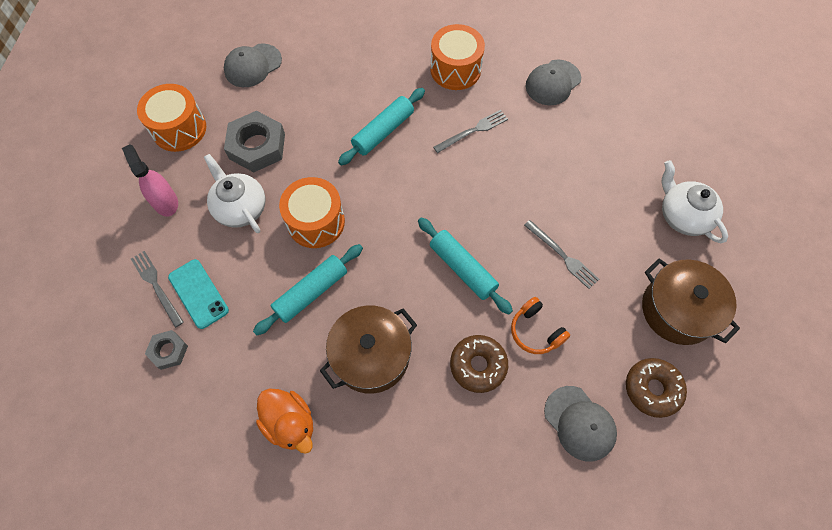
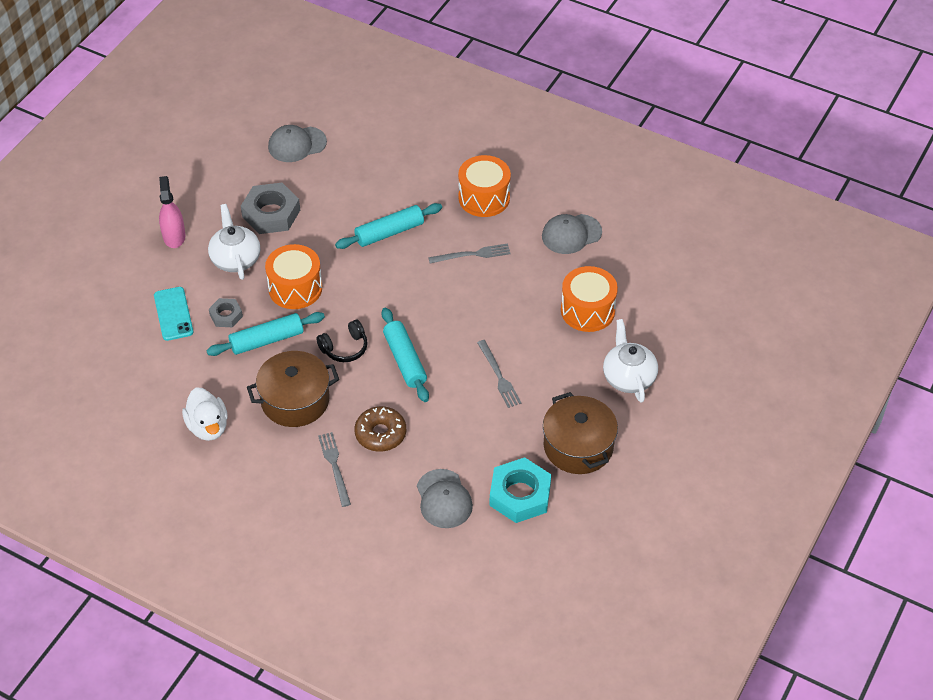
camera: 20 degrees right, 15 degrees down
grey fork [131,251,184,328] -> grey fork moved to [318,432,351,507]
orange drum [137,84,206,152] -> orange drum moved to [561,266,618,332]
grey nut [145,330,188,370] -> grey nut moved to [209,298,243,327]
orange duck [256,388,313,454] -> white duck [182,388,228,441]
orange headphones [511,297,570,354] -> none
brown donut [626,358,687,418] -> turquoise nut [489,457,551,523]
none -> black headphones [316,320,368,362]

